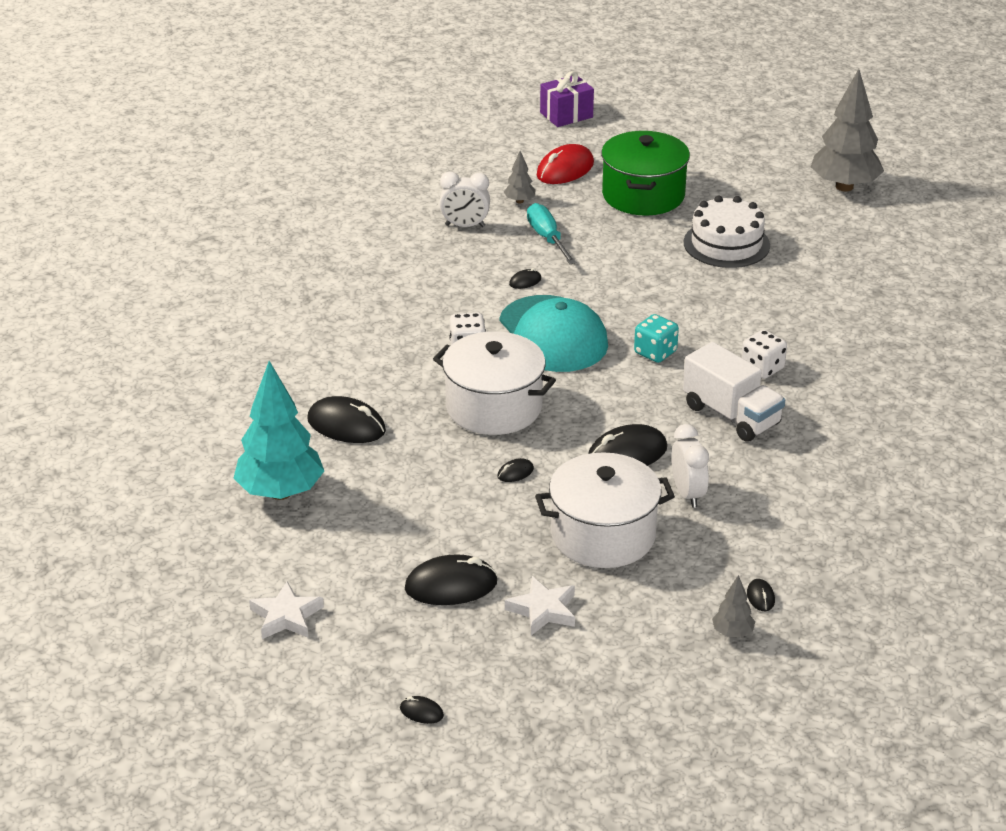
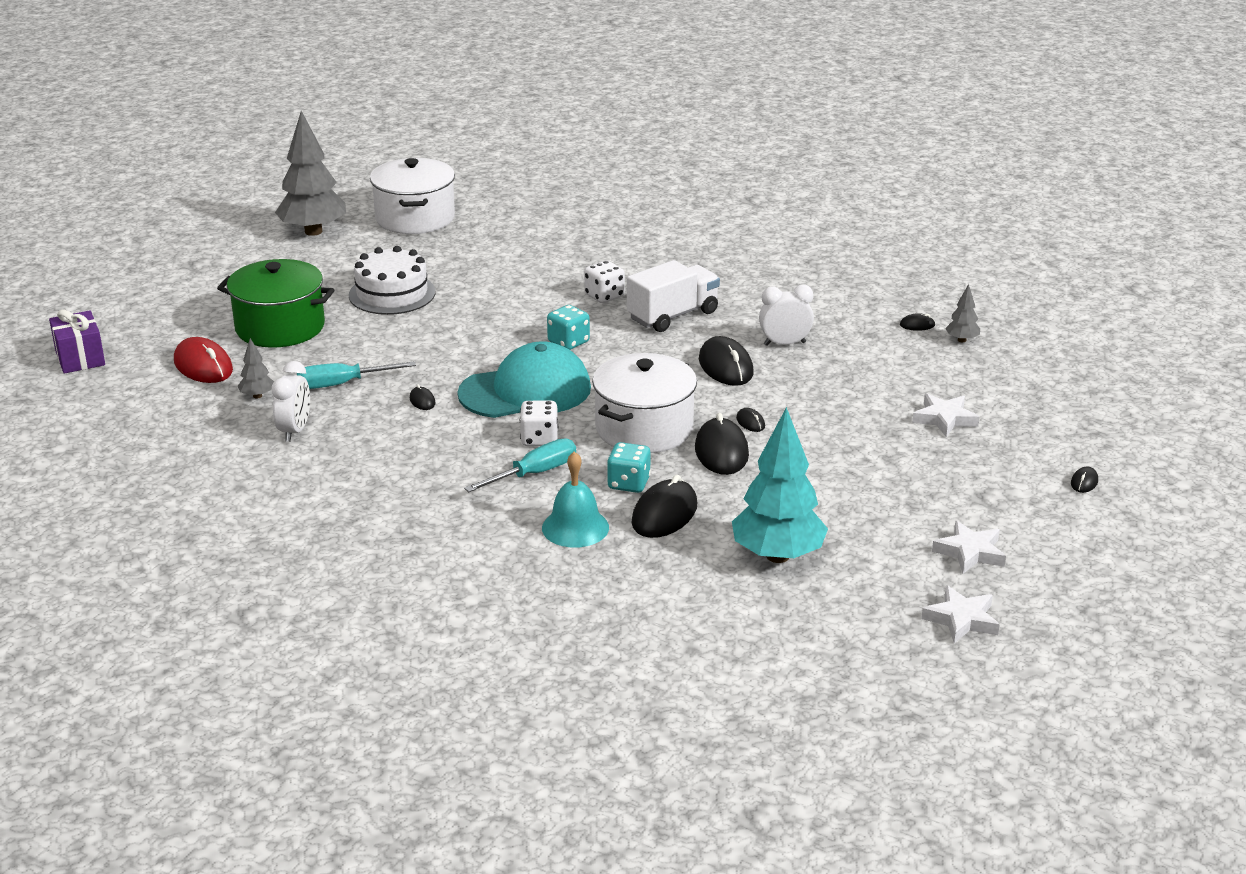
camera: 85 degrees left, 5 degrees down
black mouse [405,554,498,605] -> black mouse moved to [695,413,749,475]
white pot [535,452,675,568] -> white pot moved to [370,158,455,234]
none -> turquoise screwdriver [464,438,576,492]
none -> turquoise bell [542,451,609,548]
none -> turquoise dice [607,442,651,493]
none -> white star [921,585,1000,643]

